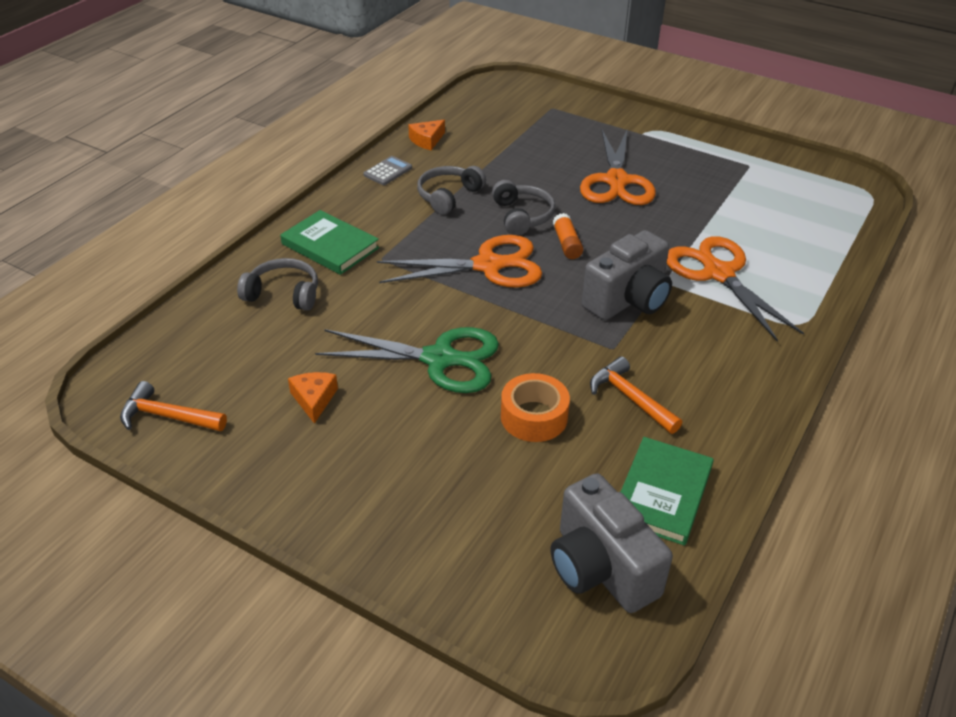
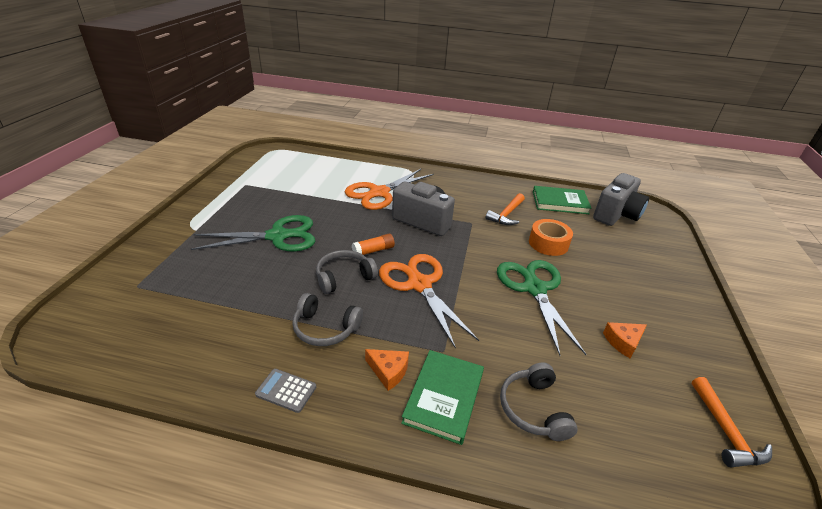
camera: 110 degrees left, 5 degrees down
orange cheese [408,120,445,150] -> orange cheese moved to [365,349,409,391]
orange scissors [580,130,656,205] -> green scissors [191,215,315,252]

